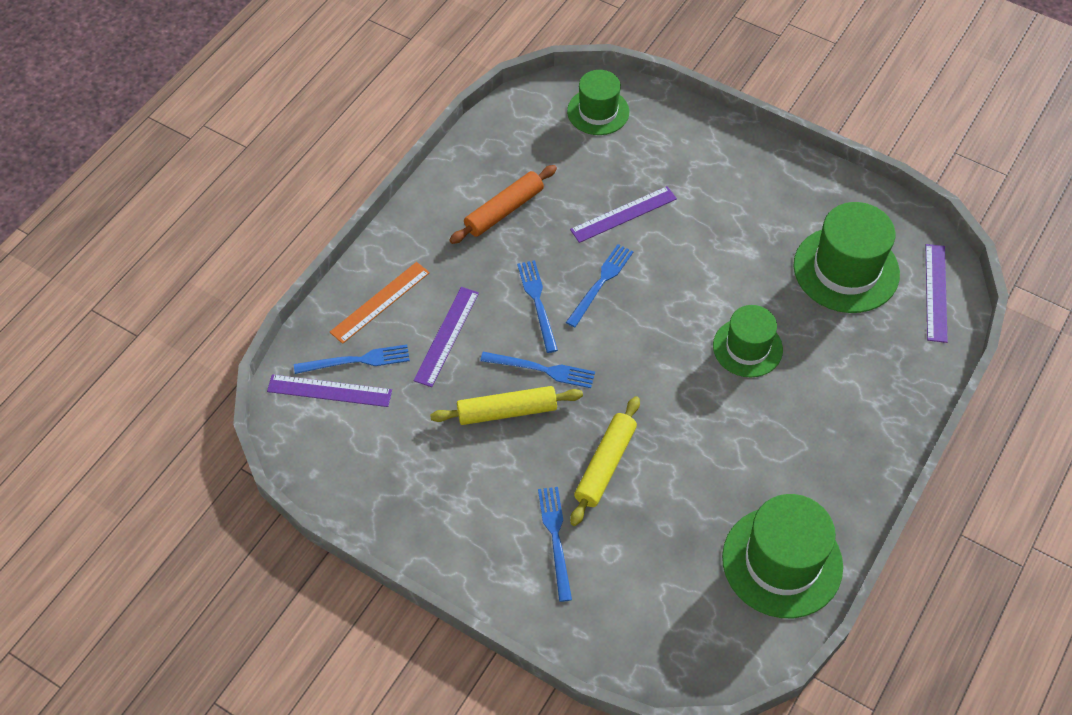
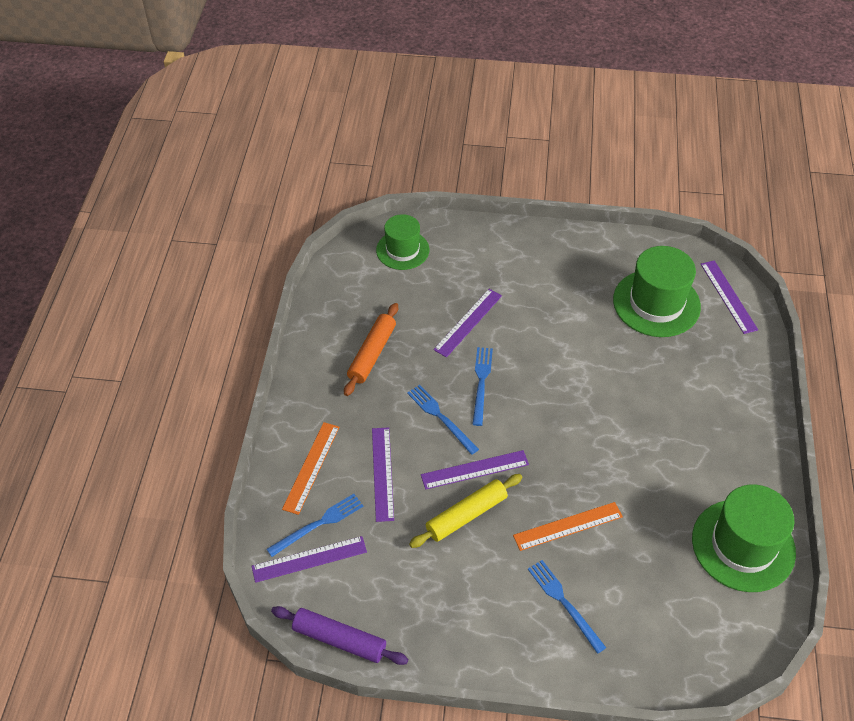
camera: 25 degrees left, 5 degrees down
blue fork [480,352,595,388] -> purple ruler [421,450,529,490]
yellow rolling pin [570,396,640,526] -> orange ruler [513,502,623,551]
green hat [713,305,783,377] -> none
none -> purple rolling pin [271,606,408,665]

